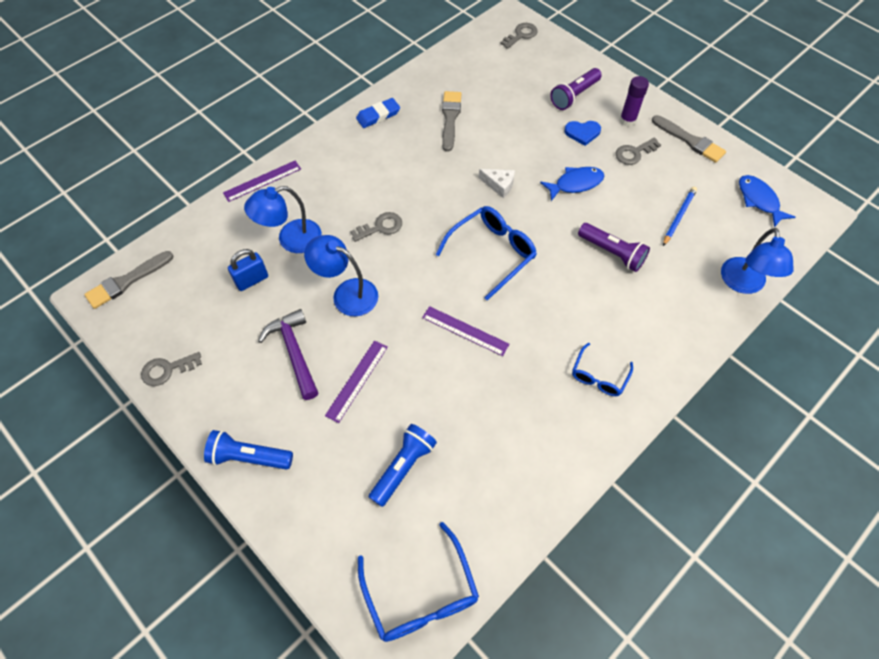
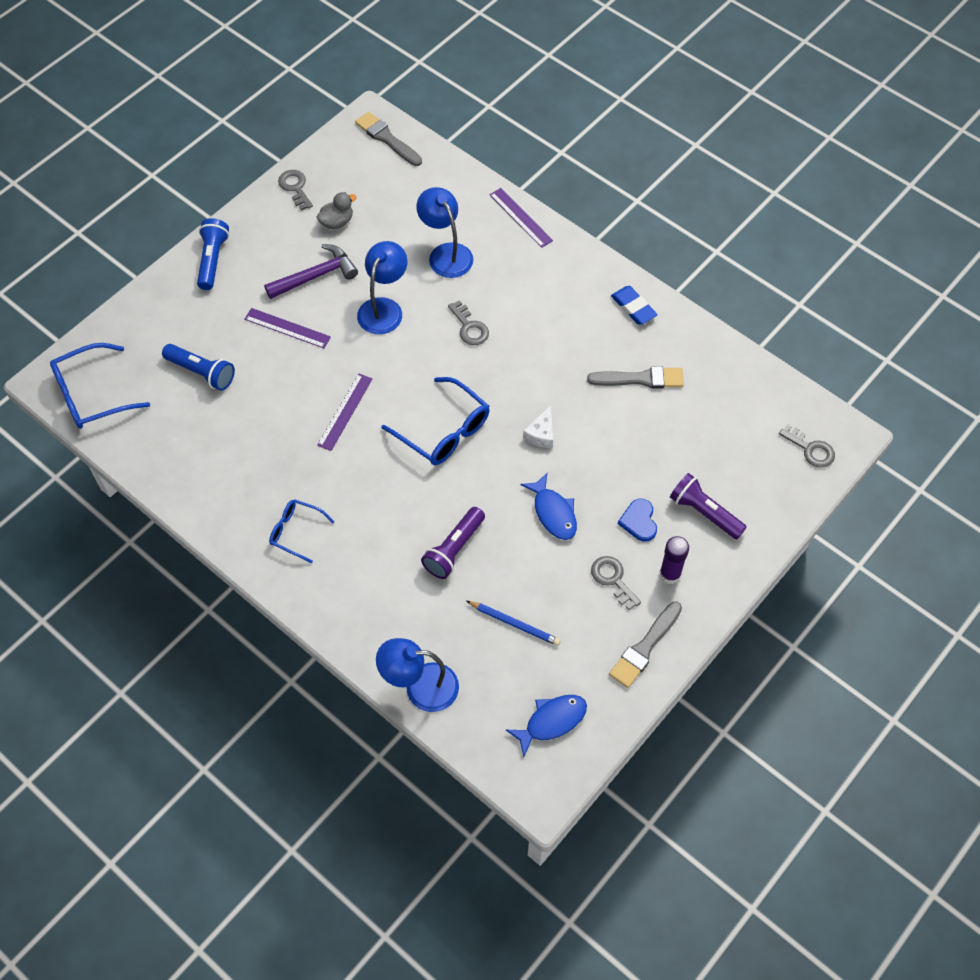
camera: 85 degrees right, 0 degrees up
blue padlock [228,249,268,291] -> none
none -> grey duck [317,192,357,229]

